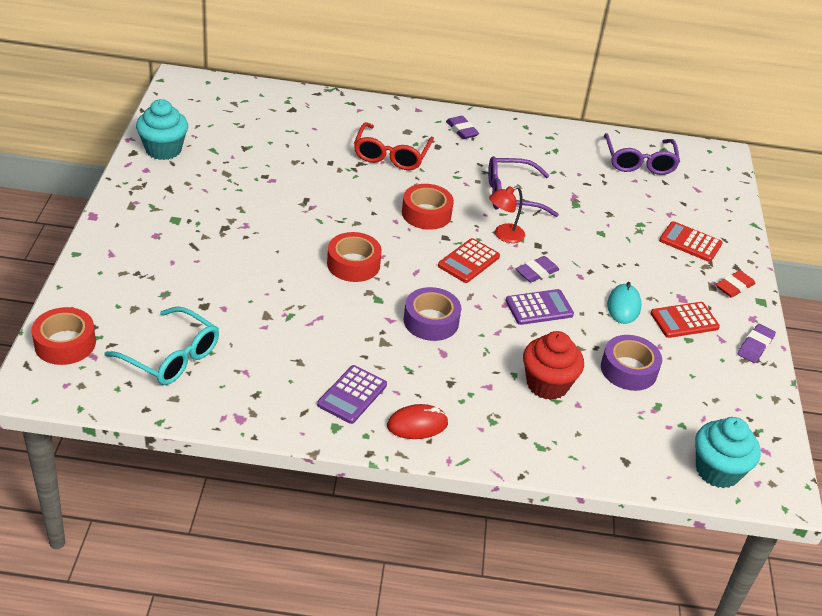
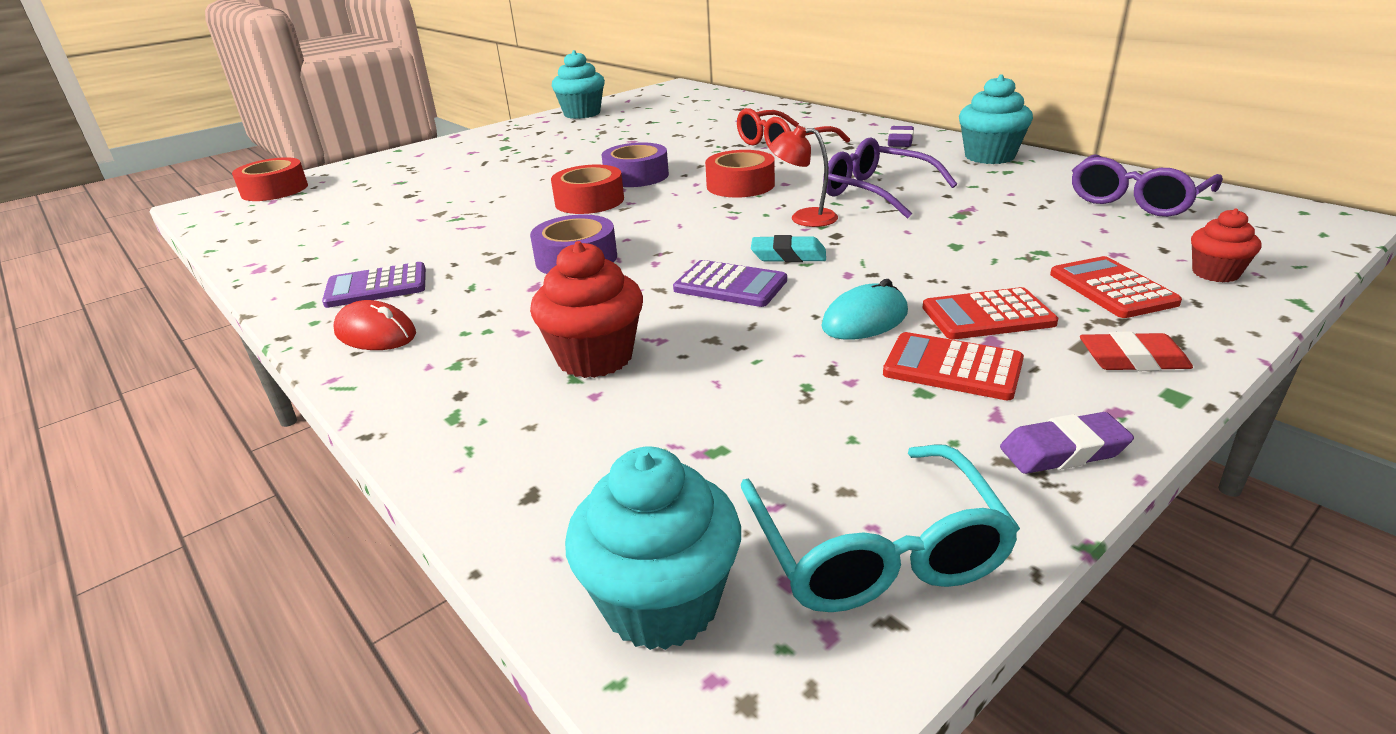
camera: 50 degrees right, 10 degrees down
turquoise glasses [105,306,219,385] -> turquoise glasses moved to [741,445,1020,612]
red calculator [438,238,500,283] -> red calculator moved to [923,287,1058,339]
purple eraser [515,256,559,283] -> turquoise eraser [751,235,826,262]
purple tape [601,335,662,391] -> purple tape moved to [602,143,669,187]
none -> turquoise cupcake [959,74,1033,164]
none -> red cupcake [1191,209,1261,282]

